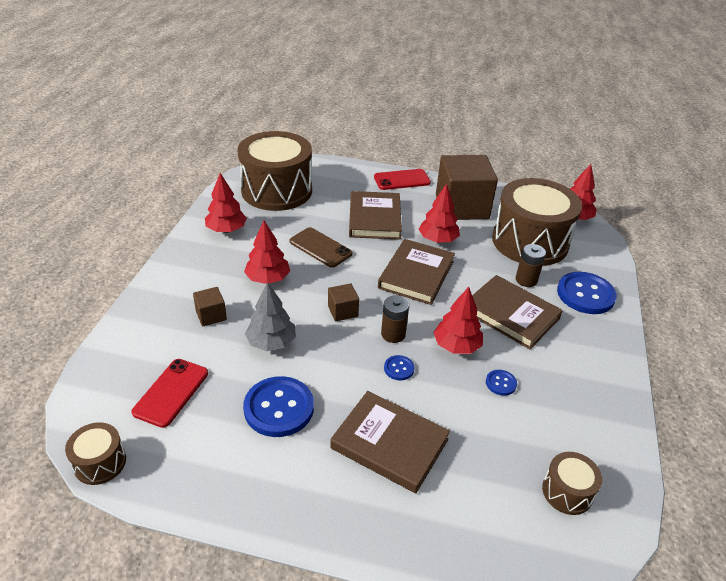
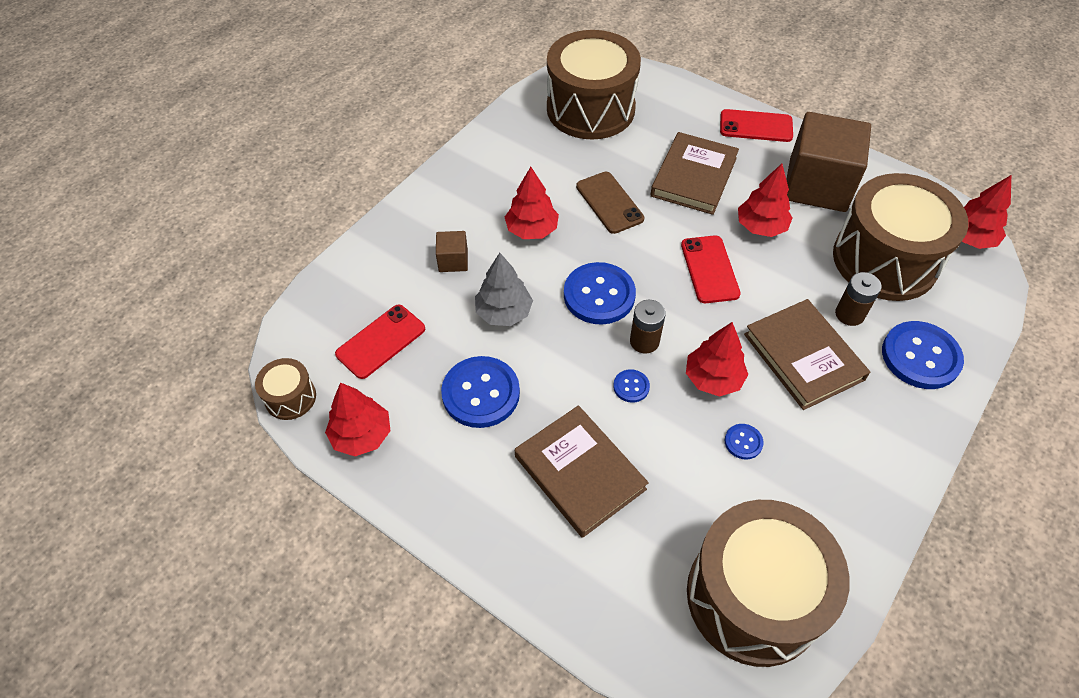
camera: 25 degrees right, 15 degrees up
red tree [205,173,247,233] -> red tree moved to [325,382,390,456]
brown cube [328,283,359,321] -> blue button [564,262,636,324]
brown book [378,239,455,305] -> red phone [681,235,741,303]
brown drum [542,452,602,515] -> brown drum [687,500,850,667], size x2.26

